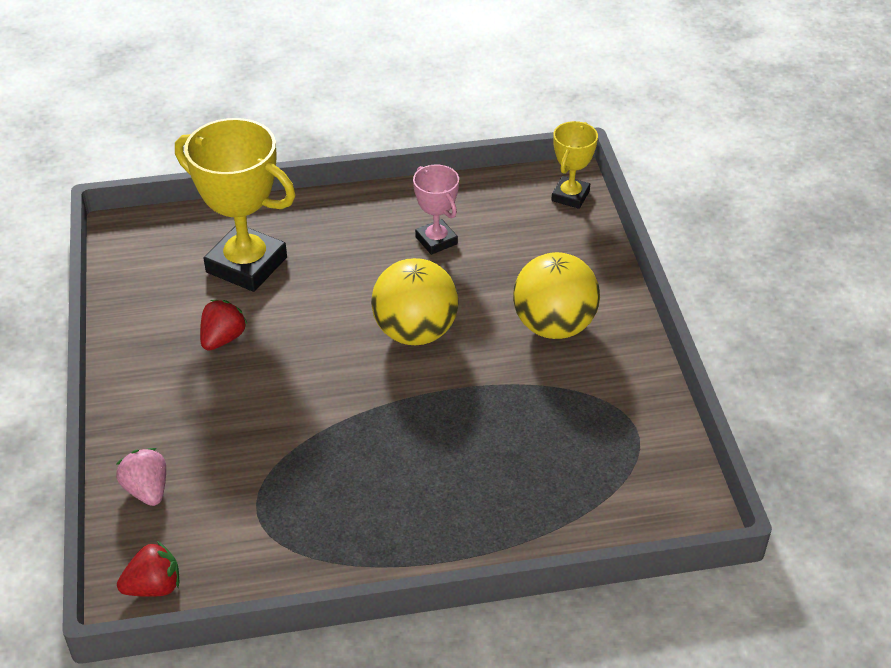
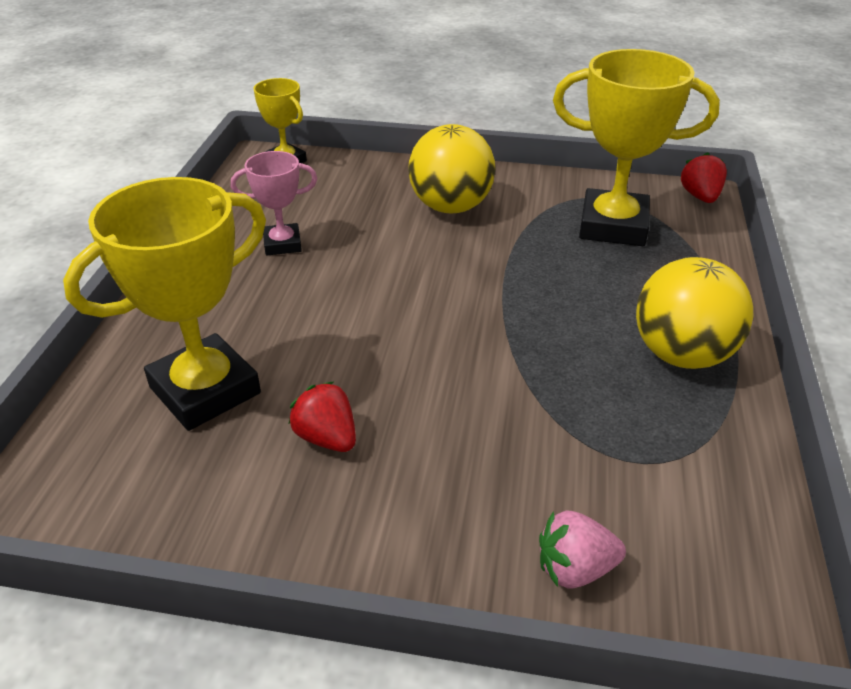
camera: 70 degrees left, 5 degrees down
red strawberry [117,541,179,597] -> red strawberry moved to [680,152,727,203]
yellow ball [371,258,459,345] -> yellow ball moved to [636,257,754,369]
none -> yellow trophy [553,49,720,246]

